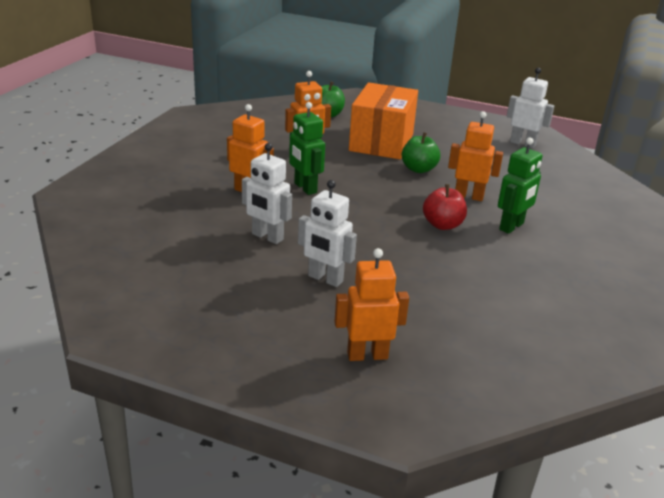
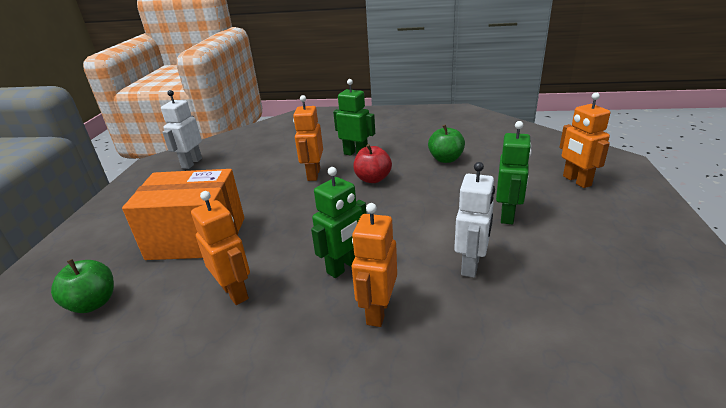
camera: 100 degrees left, 0 degrees up
white robot [298,180,357,287] -> green robot [496,121,532,224]
green apple [402,132,440,173] -> green apple moved to [428,124,465,163]

